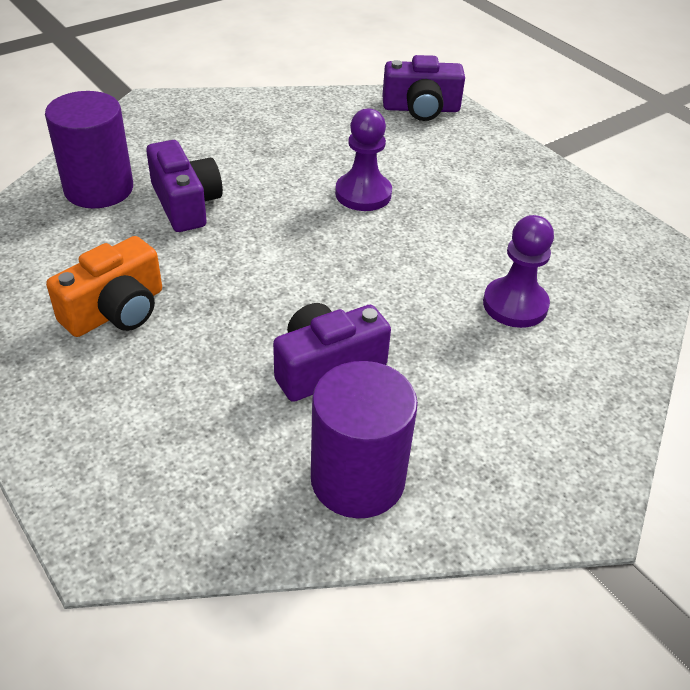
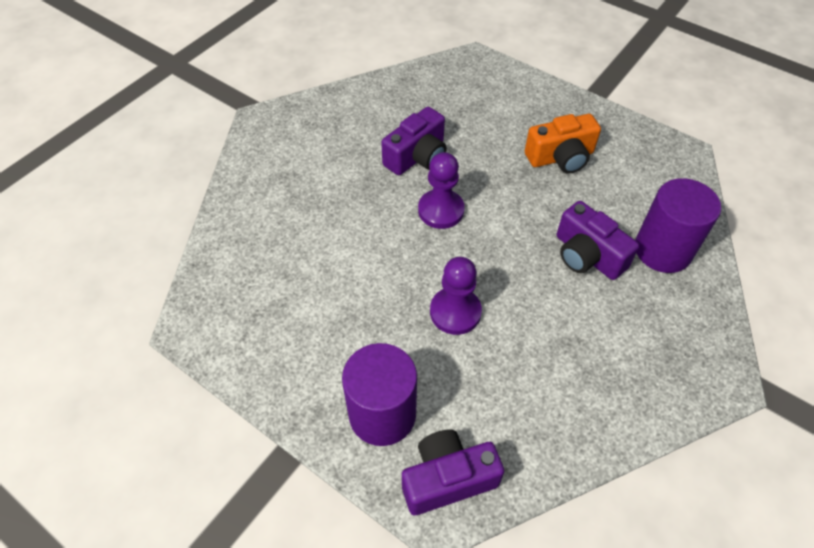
camera: 165 degrees right, 10 degrees up
orange camera [46,236,162,337] -> orange camera turned 135 degrees counterclockwise [525,114,601,174]
purple cylinder [311,361,418,518] -> purple cylinder moved to [342,343,417,446]
purple pawn [483,215,554,328] -> purple pawn moved to [418,152,465,229]

